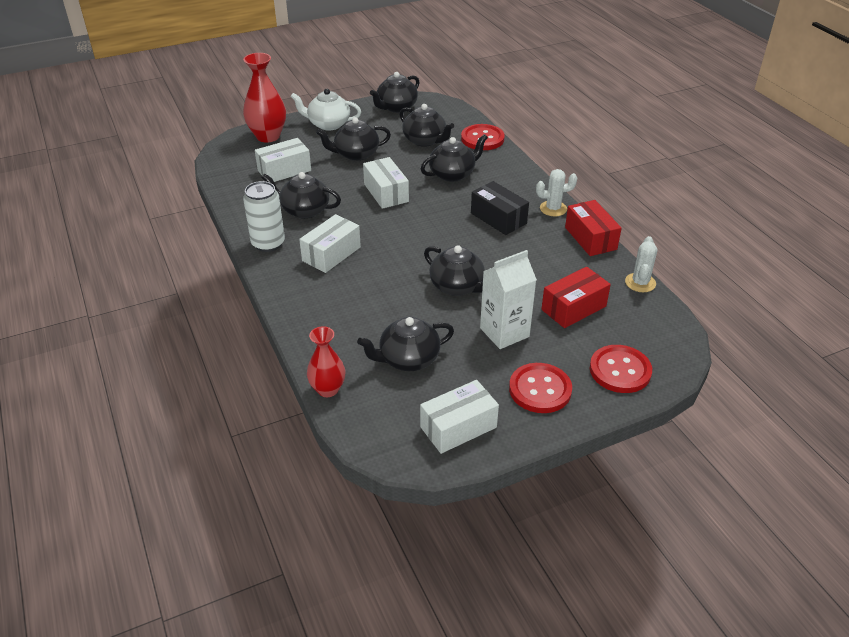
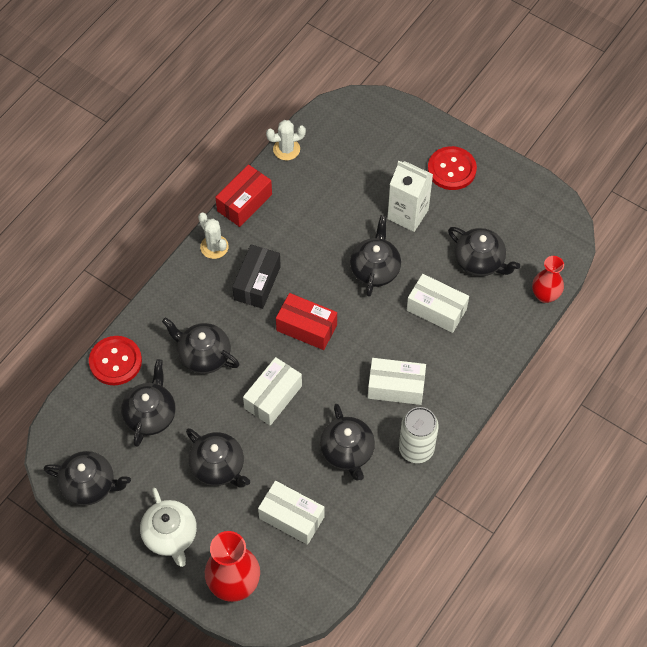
camera: 120 degrees left, 20 degrees up
white box [420,380,499,454] -> white box moved to [407,274,469,333]
red box [541,267,611,328] -> red box moved to [276,293,337,350]
red button [590,345,652,393] -> none

